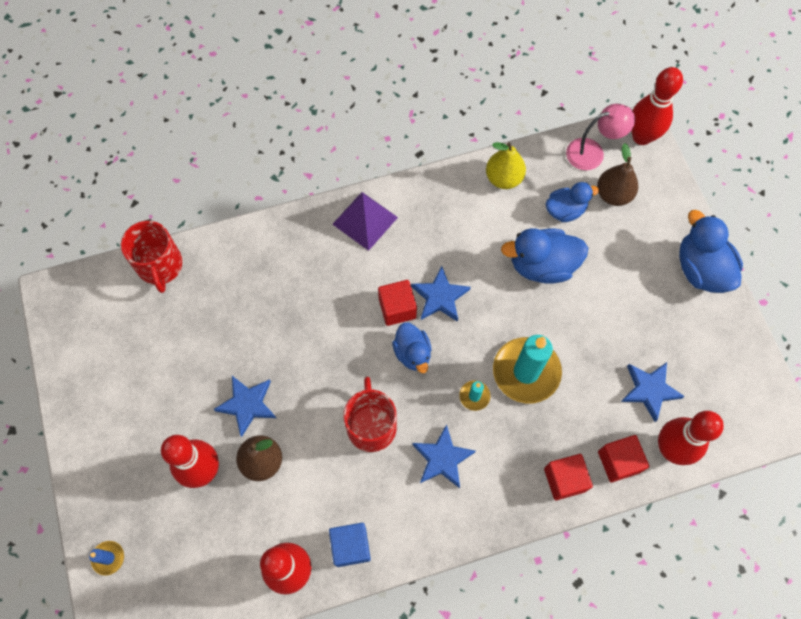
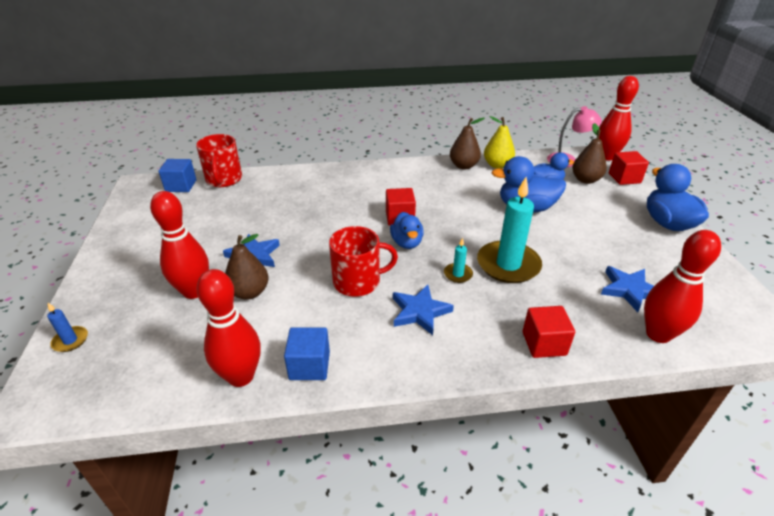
camera: 10 degrees right, 30 degrees down
purple pyramid [332,192,398,251] -> none
red mug [343,377,397,452] -> red mug turned 75 degrees clockwise [329,226,398,297]
blue star [411,266,471,322] -> none
red cube [598,435,649,483] -> red cube moved to [609,151,649,185]
none -> blue cube [159,159,196,192]
none -> brown pear [450,118,485,169]

